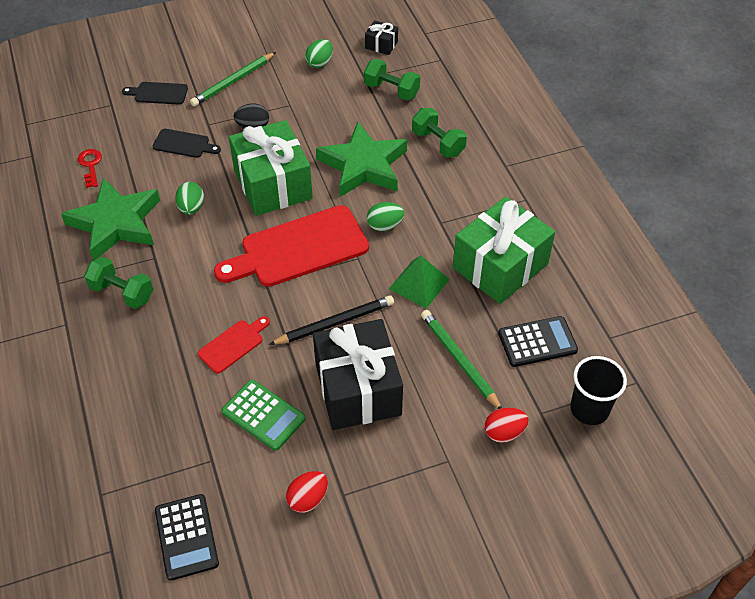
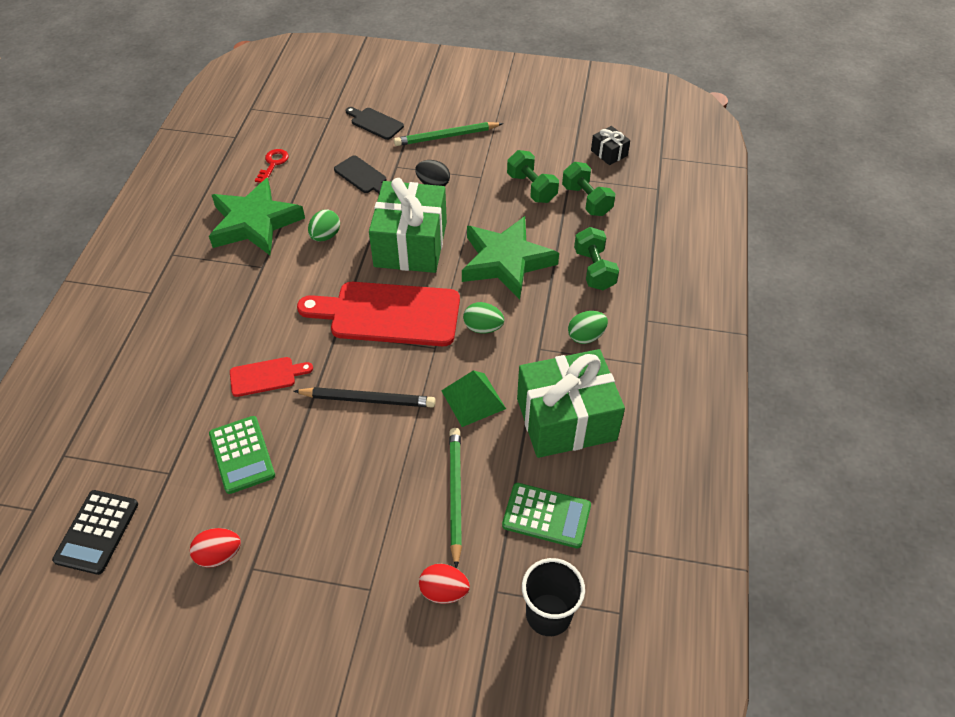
camera: 30 degrees right, 0 degrees up
green dumbbell [84,257,153,309] -> green dumbbell moved to [507,150,559,203]
green egg [305,39,333,68] -> green egg moved to [568,311,608,344]
black gift [313,319,403,430] -> none
black calculator [498,316,578,367] -> green calculator [502,483,591,548]

